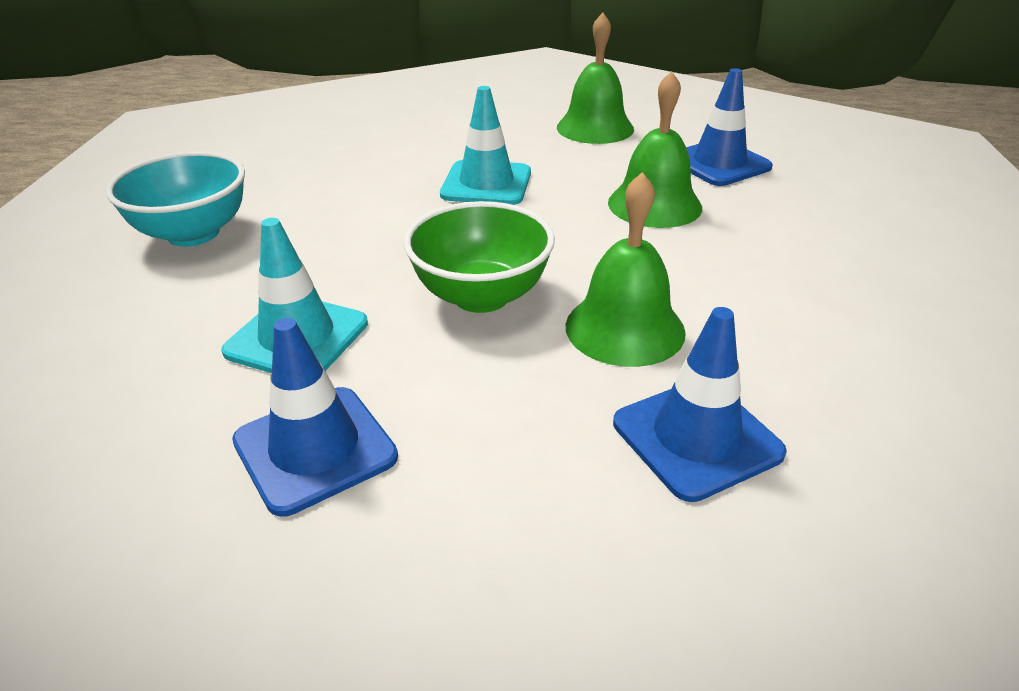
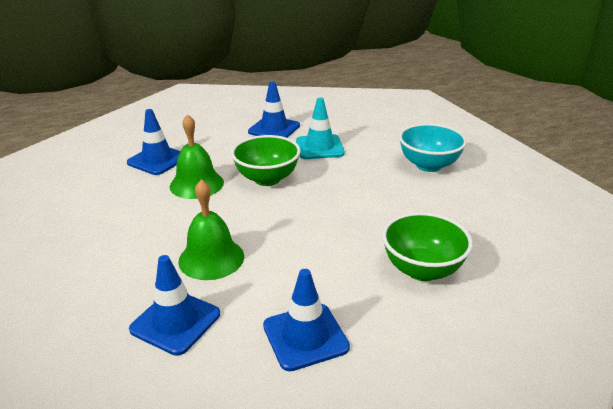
camera: 150 degrees right, 5 degrees down
turquoise traffic cone [440,86,531,205] -> none
green bell [557,13,634,144] -> blue traffic cone [263,269,350,371]
none -> green bowl [382,212,473,281]

